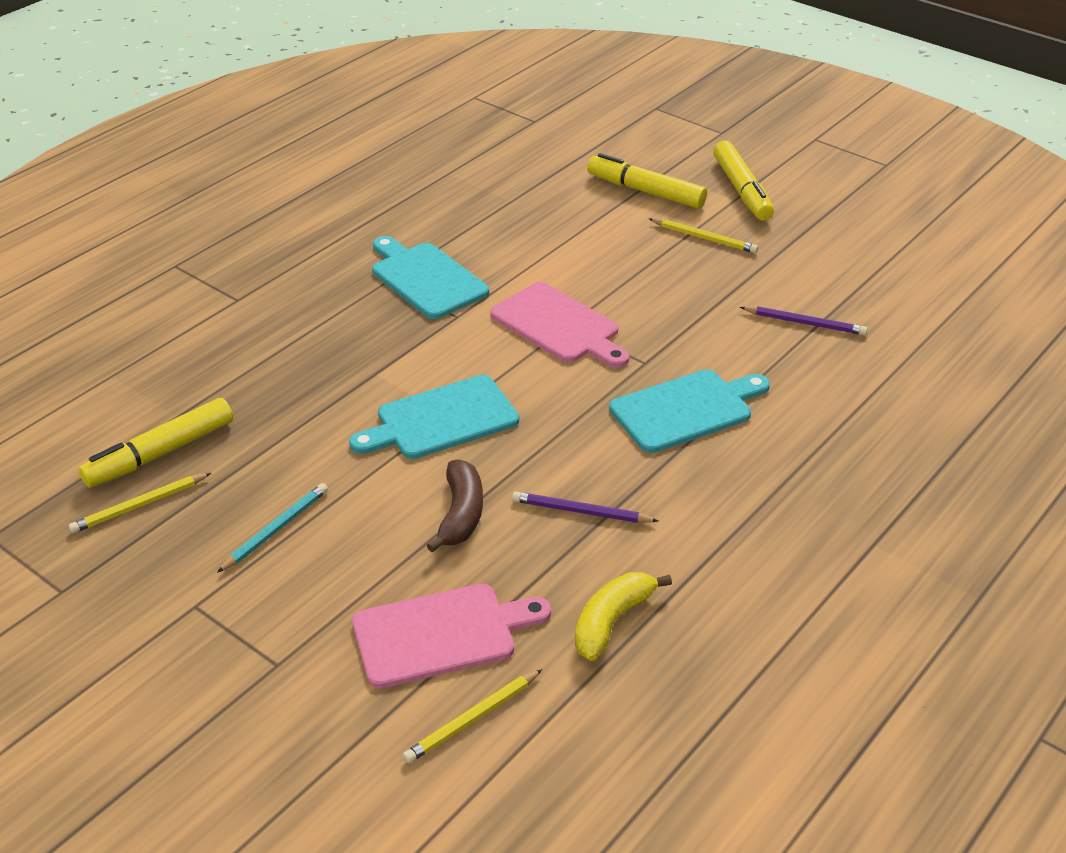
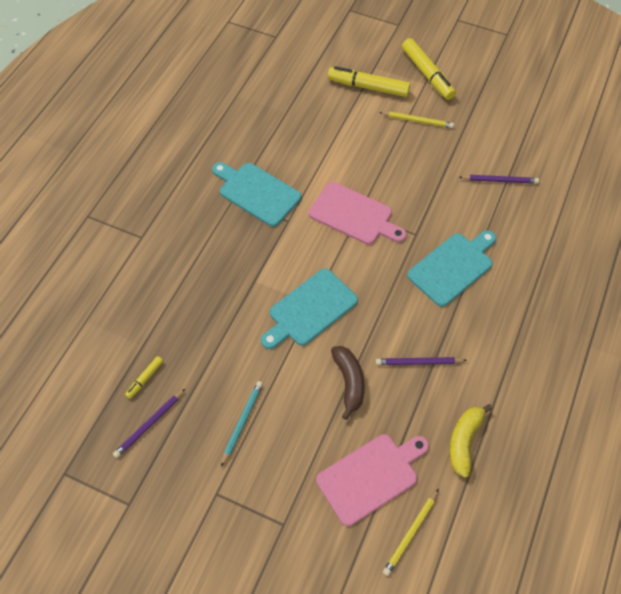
camera: 15 degrees left, 20 degrees up
yellow pencil [69,473,211,533] -> purple pencil [113,389,185,458]
yellow marker [79,398,233,488] -> yellow marker [125,356,163,399], size x0.48

